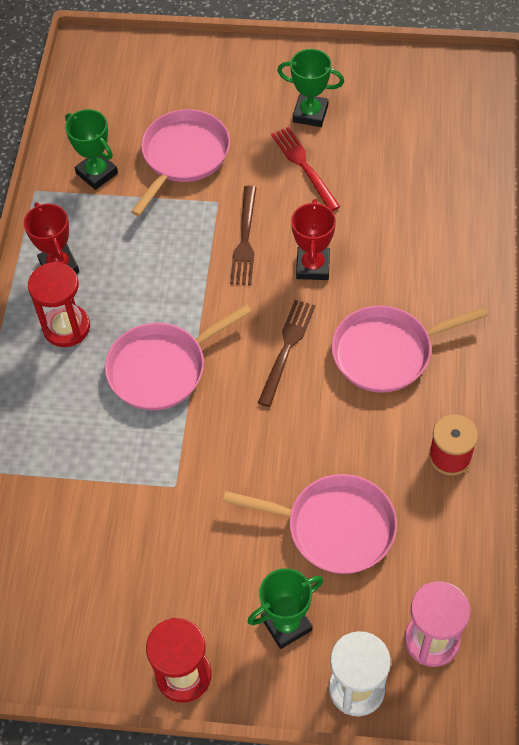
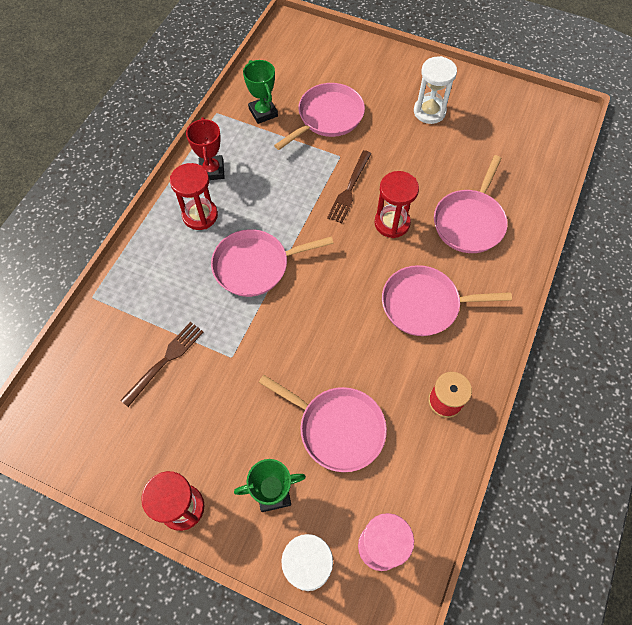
camera: 15 degrees right, 5 degrees up
brown fork [258,300,315,407] -> brown fork moved to [120,322,203,407]
red fork [271,127,340,211] -> none
green trophy [277,49,344,127] -> white hourglass [414,56,457,124]
red trophy [291,199,336,280] -> red hourglass [374,171,419,238]
none -> pink pan [434,155,508,253]

